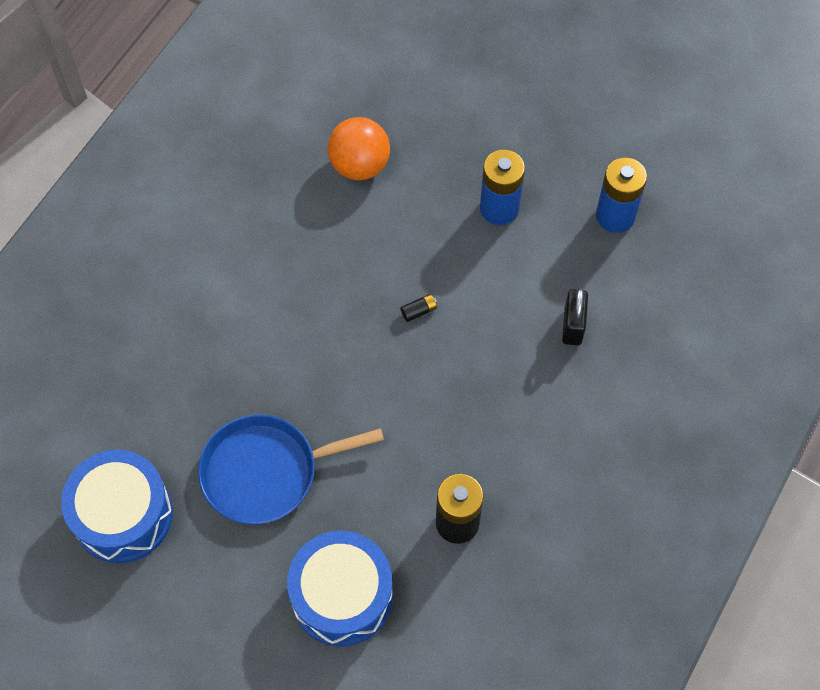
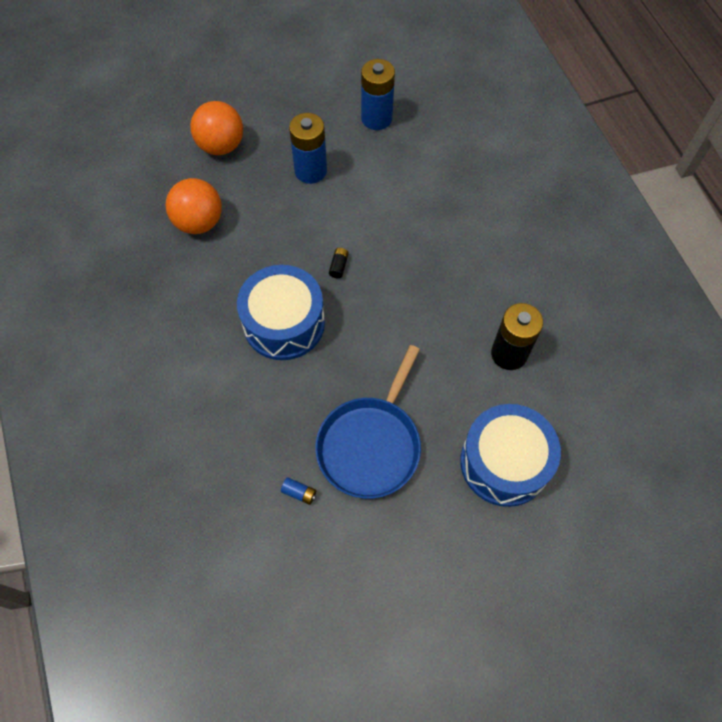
camera: 50 degrees left, 0 degrees up
blue drum [61,450,173,563] -> blue drum moved to [237,265,325,360]
black padlock [562,287,588,346] -> none
none -> orange ball [191,101,243,155]
none -> blue battery [281,477,316,505]

